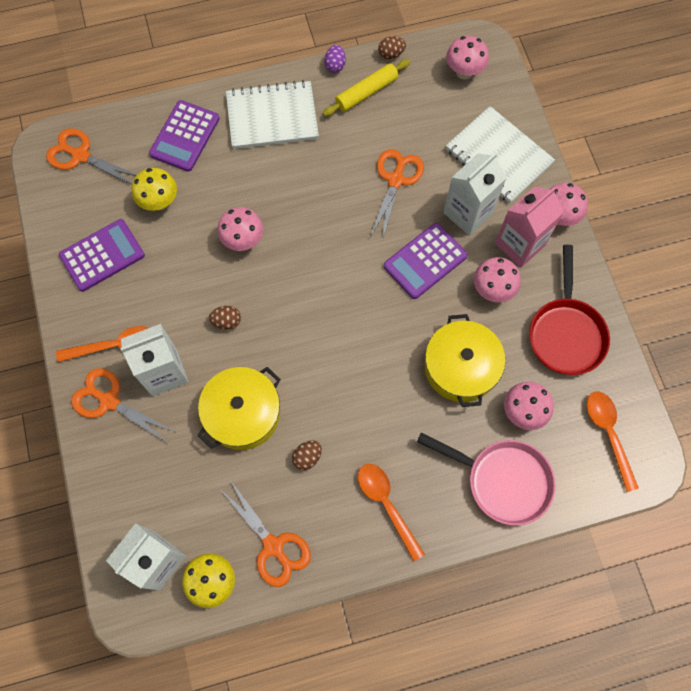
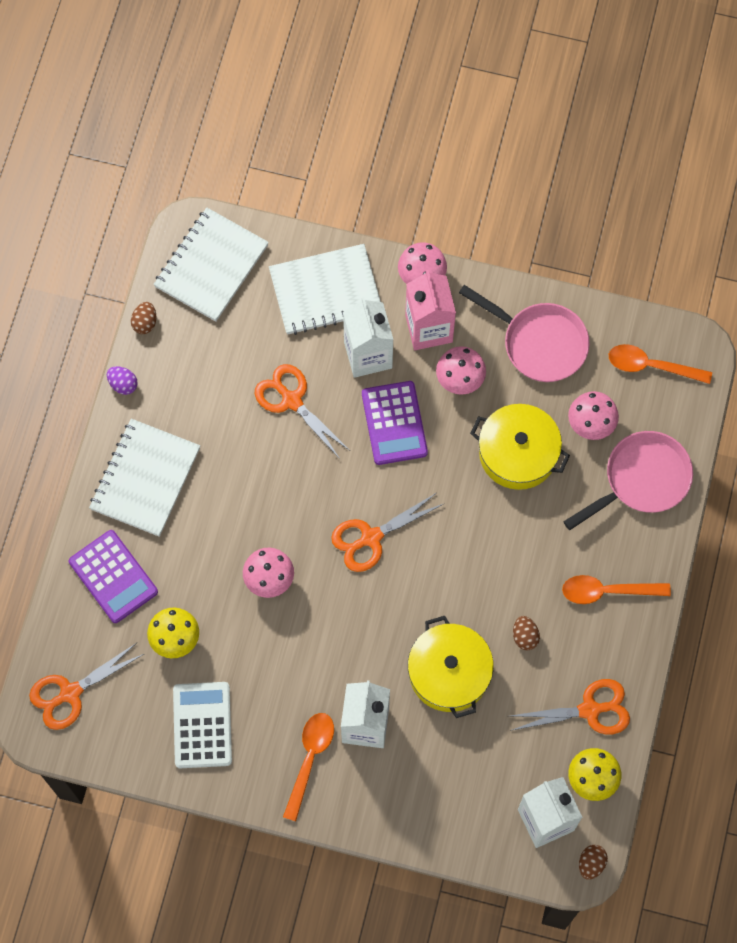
camera: 60 degrees left, 0 degrees up
purple calculator [59,219,145,292] -> white calculator [173,682,232,768]
orange scissors [71,368,177,444] -> orange scissors moved to [331,493,443,572]
brown egg [209,306,241,329] -> brown egg moved to [579,845,608,880]
yellow rolling pin [322,59,410,117] -> none
pink mushroom [446,36,489,79] -> white notebook [153,208,269,322]
red pan [529,245,610,375] -> pink pan [459,285,590,382]

